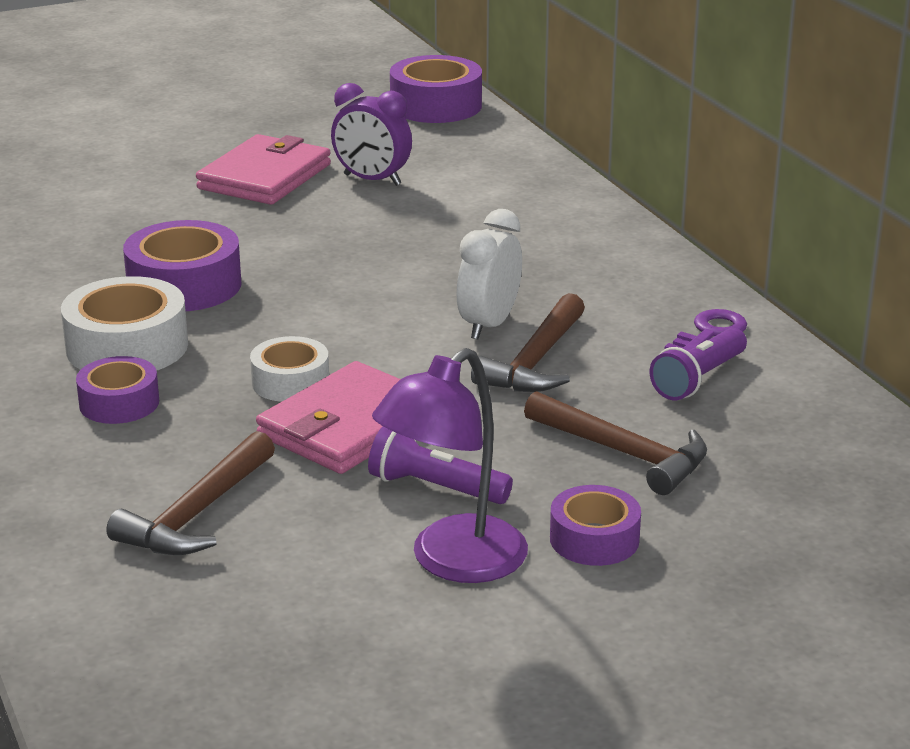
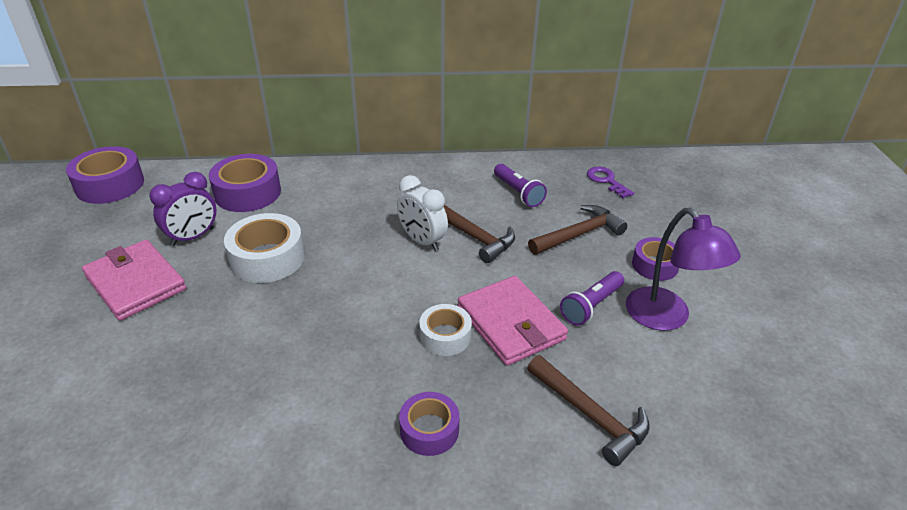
camera: 70 degrees left, 10 degrees up
white tape [61,276,188,371] -> white tape moved to [224,213,305,283]
purple tape [123,220,242,311] -> purple tape moved to [209,154,281,212]
purple key [665,309,747,351] -> purple key moved to [587,167,634,198]

